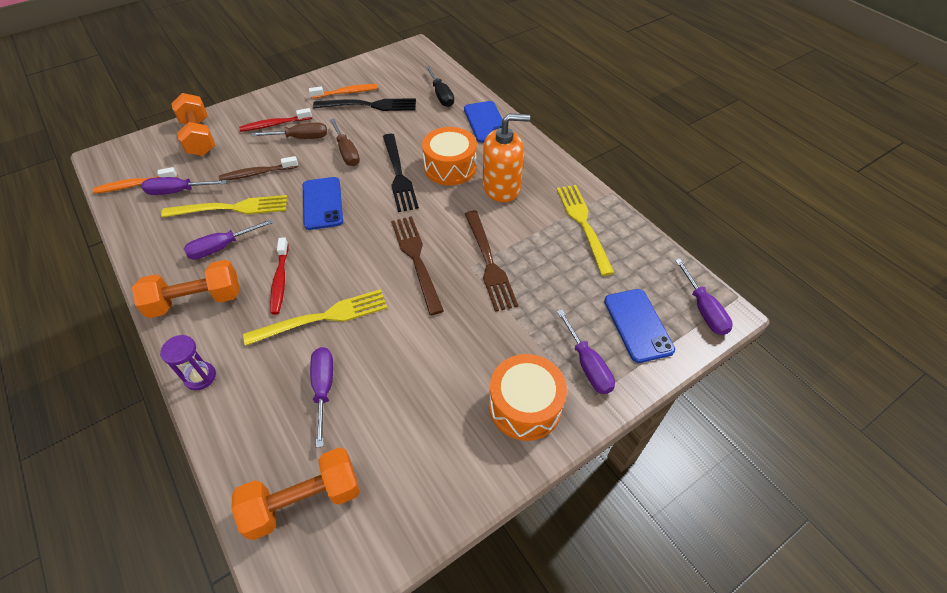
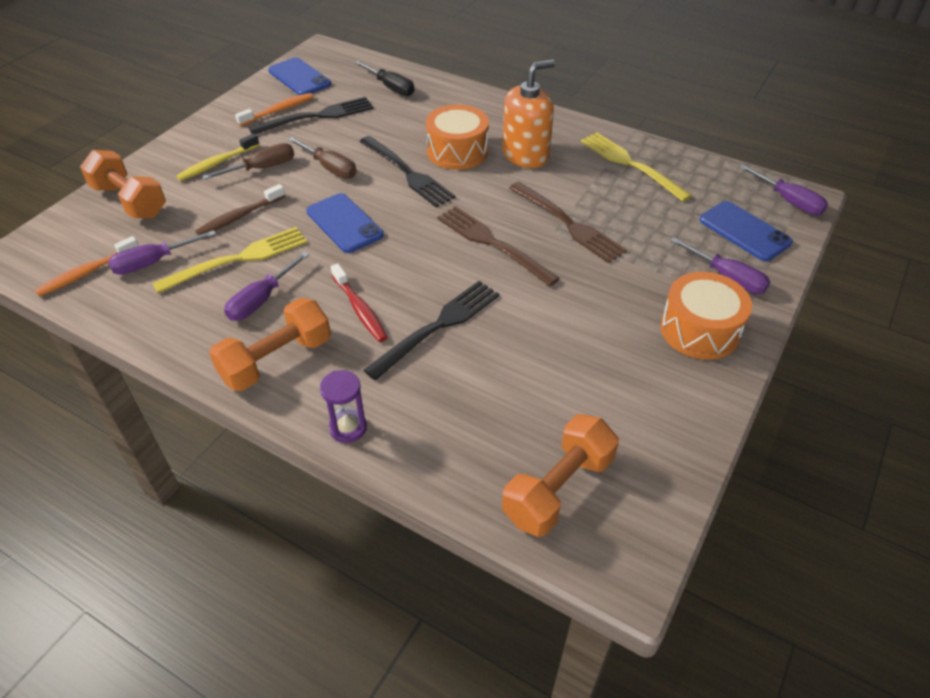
camera: 25 degrees left, 5 degrees down
red toothbrush [239,108,312,132] -> yellow toothbrush [176,133,260,181]
yellow fork [243,289,387,346] -> black fork [364,281,499,380]
purple screwdriver [310,347,333,448] -> none
blue phone [464,101,502,143] -> blue phone moved to [268,57,331,95]

